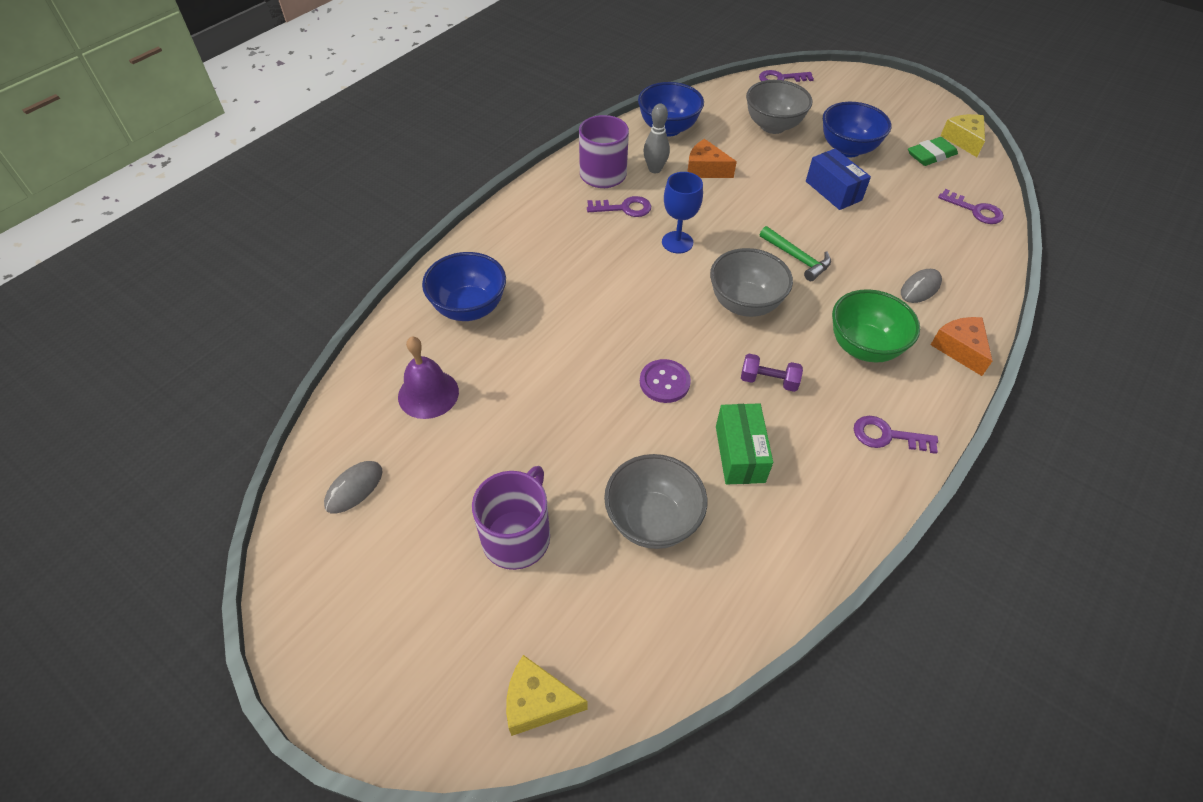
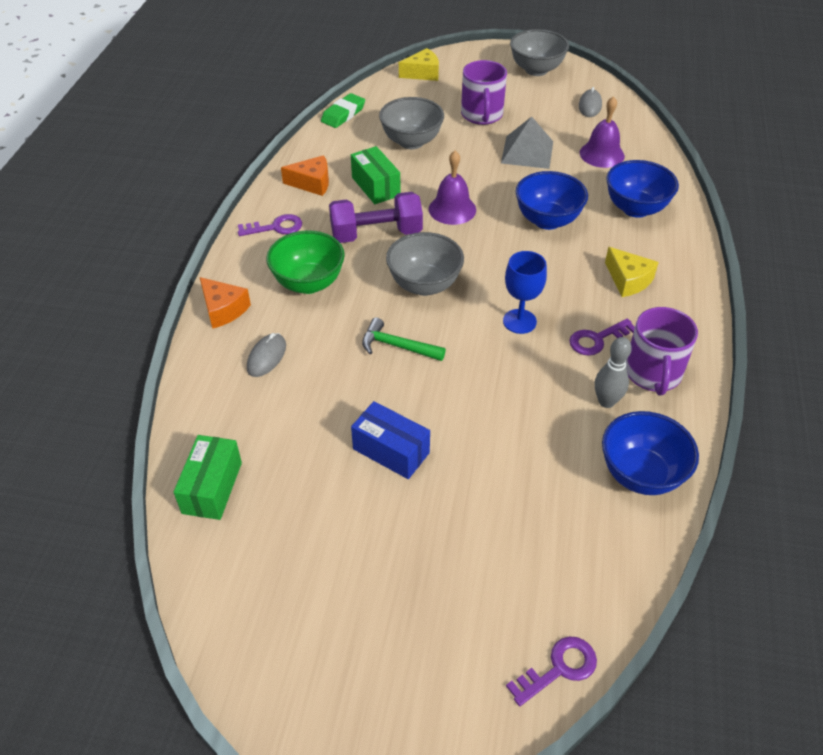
camera: 155 degrees right, 5 degrees down
purple button [640,359,691,403] -> purple bell [429,151,476,225]
orange cheese [687,139,737,178] -> orange cheese moved to [281,155,329,196]
purple dumbbell [741,354,803,392] -> purple dumbbell [329,192,423,243], size x1.87
grey bowl [746,80,813,134] -> grey bowl moved to [510,29,569,76]
blue bowl [823,102,891,158] -> blue bowl moved to [516,171,588,230]
green eraser [908,137,958,166] -> green eraser moved to [321,93,365,128]
purple key [938,189,1004,224] -> green box [174,435,242,520]
yellow cheese [940,114,985,157] -> yellow cheese moved to [605,247,659,297]
none -> grey pyramid [501,117,553,169]

